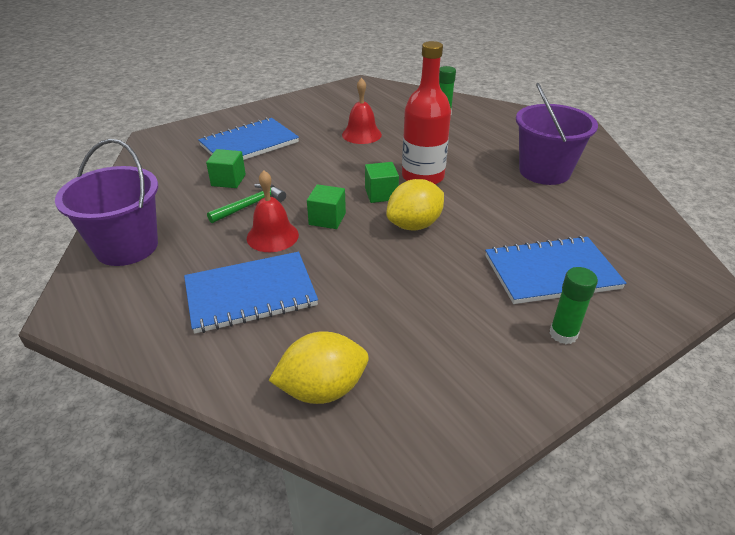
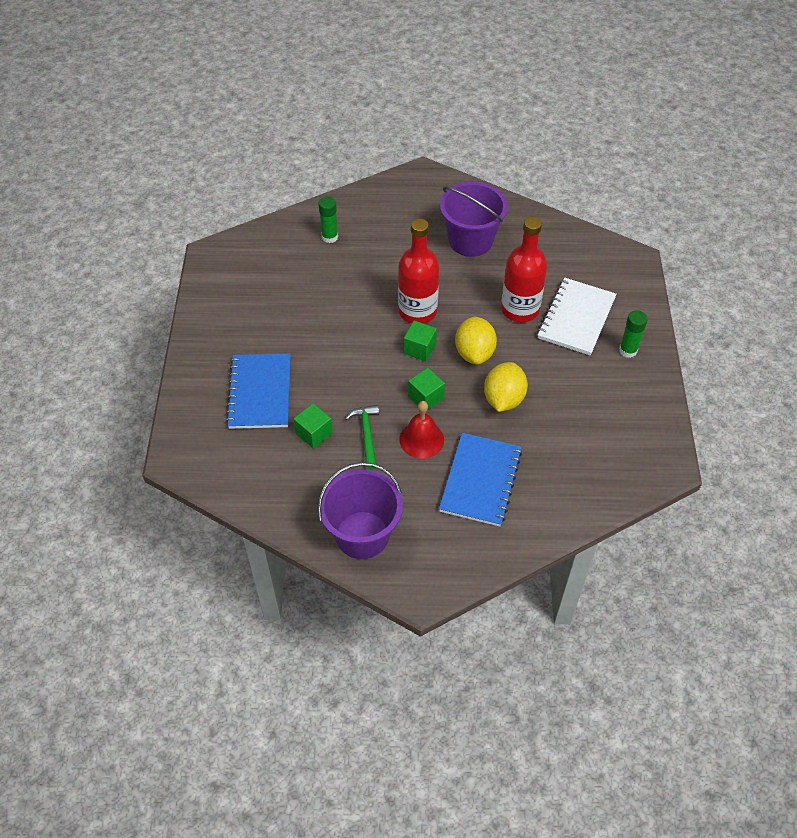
camera: 55 degrees left, 15 degrees up
yellow lemon [269,331,369,404] -> yellow lemon moved to [484,362,528,412]
red bell [342,78,382,144] -> none
blue notebook [485,236,626,304] -> white notebook [537,278,617,355]
none -> red bottle [501,217,547,322]

